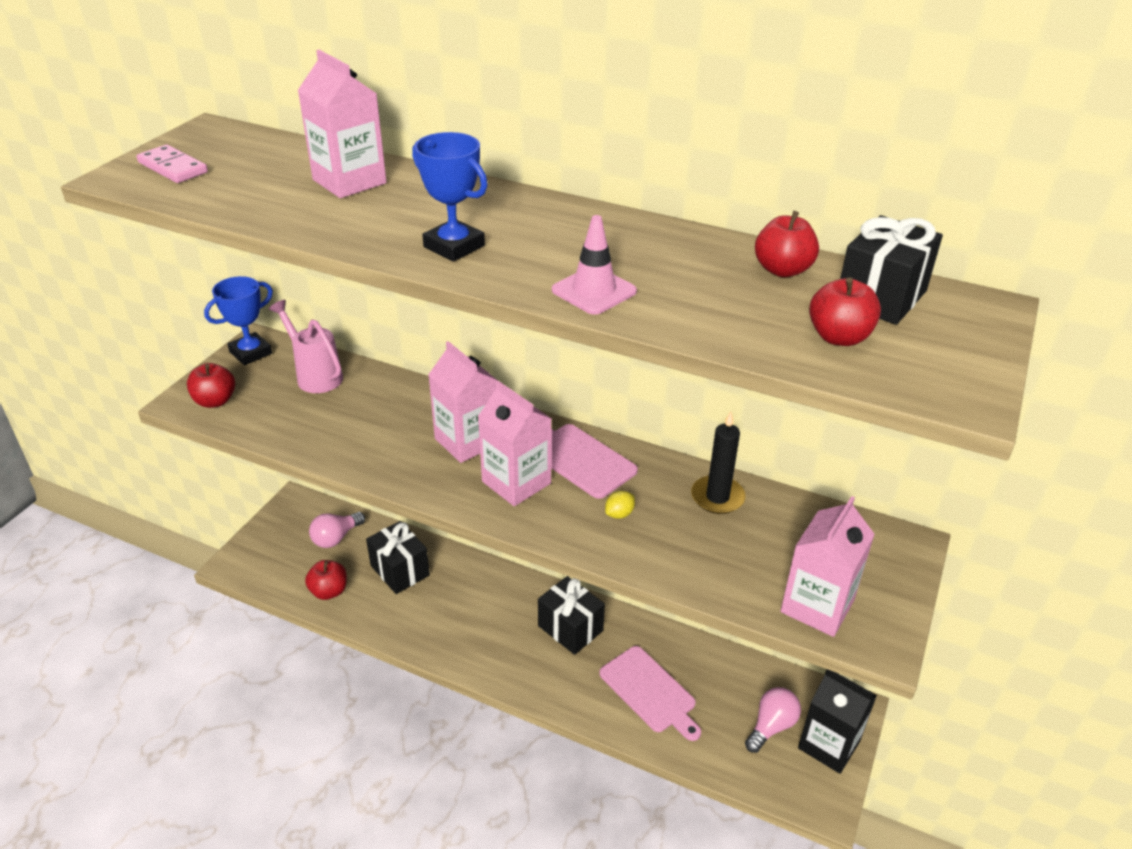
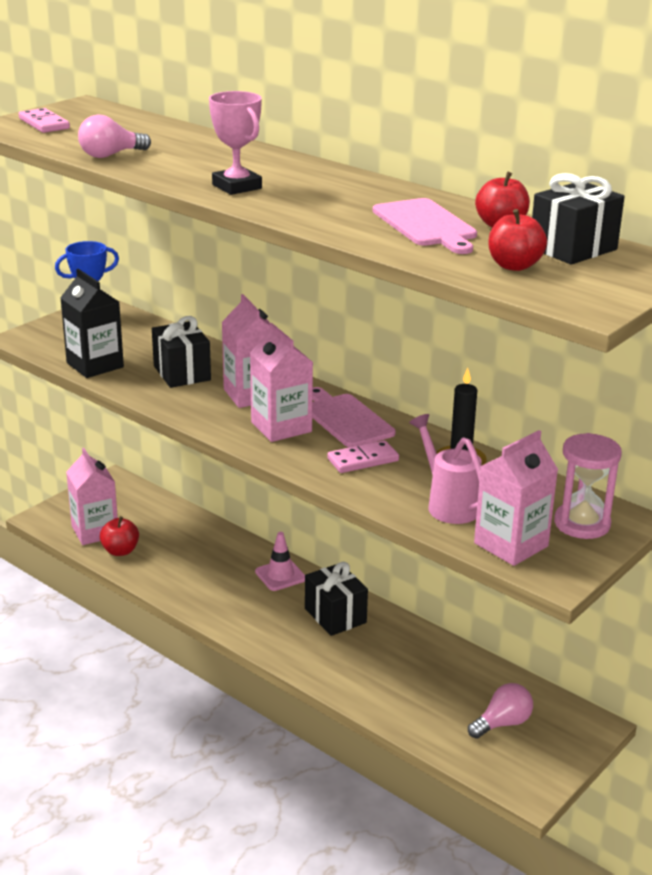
camera: 15 degrees right, 10 degrees down
red apple [187,363,235,408] -> none
pink watering can [269,300,343,393] -> pink watering can moved to [409,414,482,524]
pink carton [298,50,387,198] -> pink carton moved to [66,448,118,545]
pink light bulb [309,512,365,548] -> pink light bulb moved to [78,114,151,158]
black gift [366,521,430,594] -> black gift moved to [152,316,211,388]
blue trophy [412,132,488,262] -> pink trophy [209,91,262,195]
pink traffic cone [552,215,637,315] -> pink traffic cone moved to [255,532,305,591]
pink cutting board [599,646,701,741] -> pink cutting board moved to [373,198,477,254]
yellow lemon [605,491,635,519] -> pink domino [327,440,399,473]
black carton [798,669,877,774] -> black carton moved to [60,269,124,378]
none -> pink hourglass [554,433,622,539]

